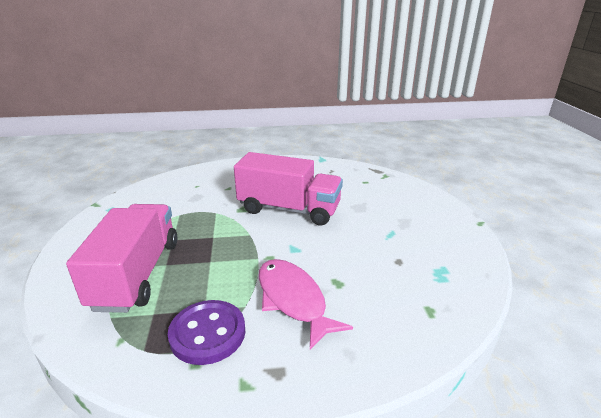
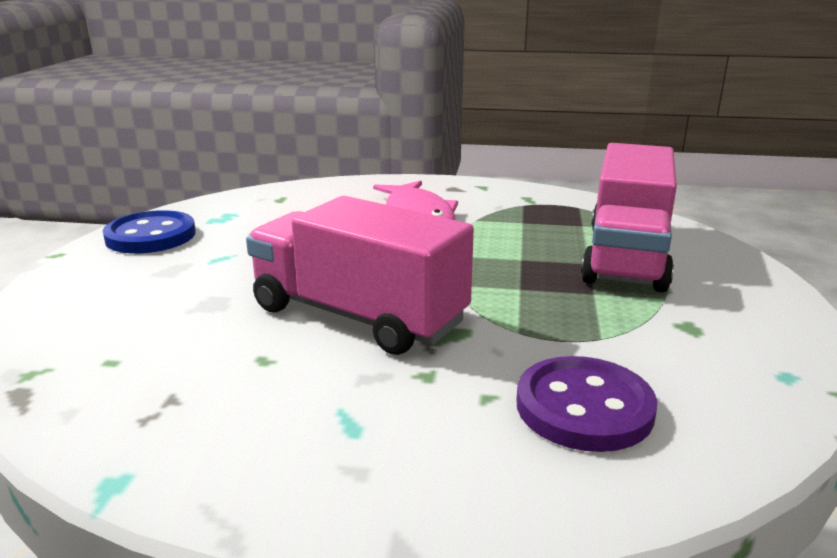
camera: 165 degrees left, 5 degrees down
purple button [168,300,245,365] -> purple button moved to [516,356,657,452]
none -> blue button [103,210,196,253]

